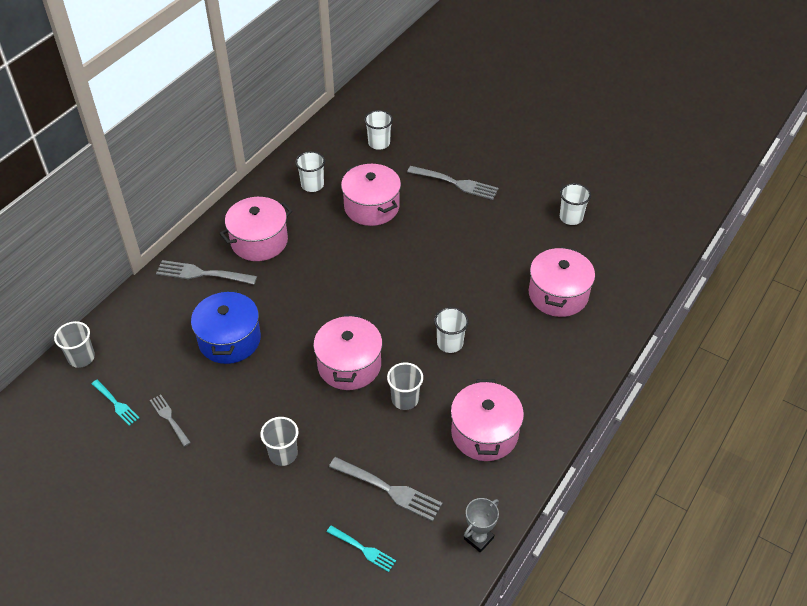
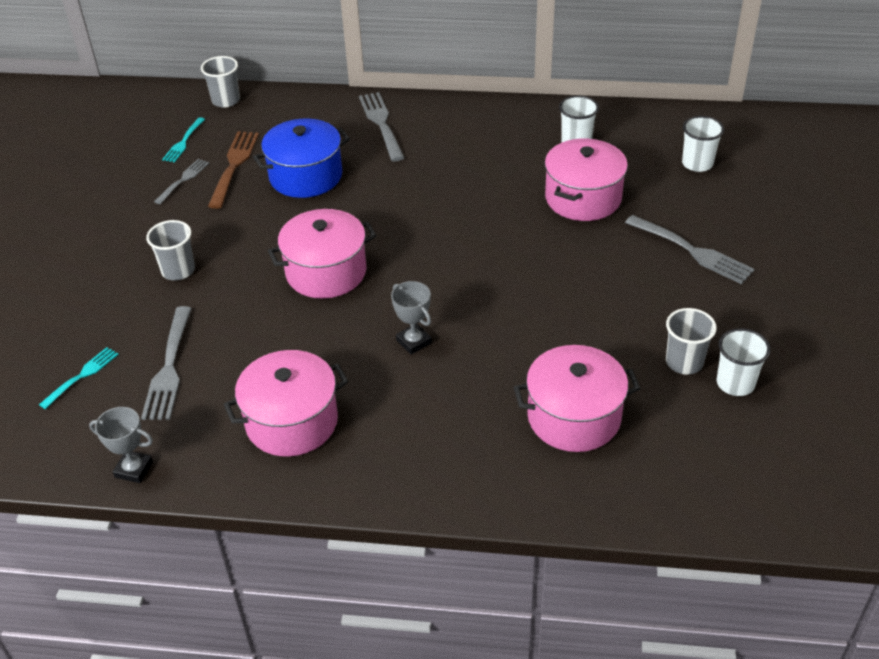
camera: 65 degrees right, 5 degrees down
pink pot [219,197,293,261] -> none
turquoise fork [327,525,396,572] -> turquoise fork turned 150 degrees counterclockwise [39,347,119,409]
grey cup [387,363,423,410] -> grey cup moved to [666,308,717,375]
grey fork [407,166,499,200] -> grey fork turned 45 degrees counterclockwise [625,215,755,284]
white cup [434,307,469,353] -> grey trophy [391,281,432,354]
none -> brown fork [208,132,259,209]

